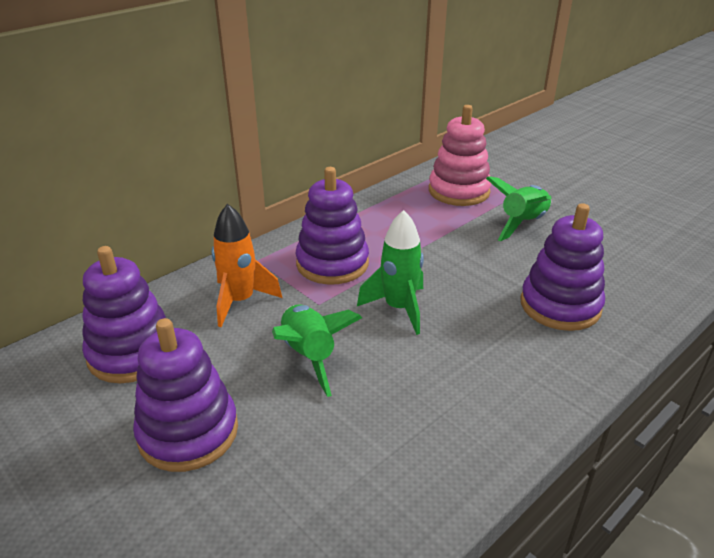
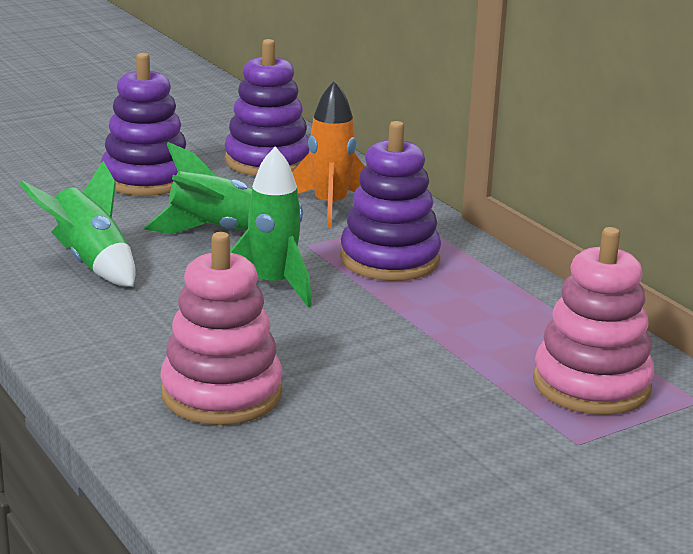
camera: 100 degrees right, 10 degrees down
green rocket [486,176,552,241] -> green rocket moved to [19,161,136,287]
purple stacking toy [520,203,605,331] -> pink stacking toy [161,232,283,425]

